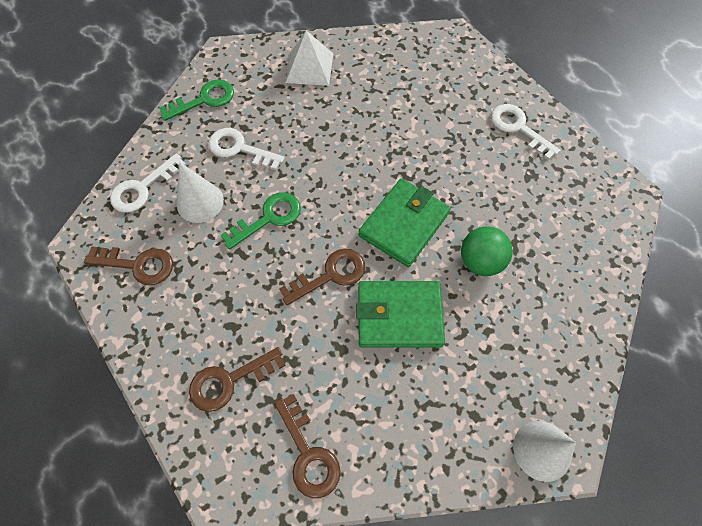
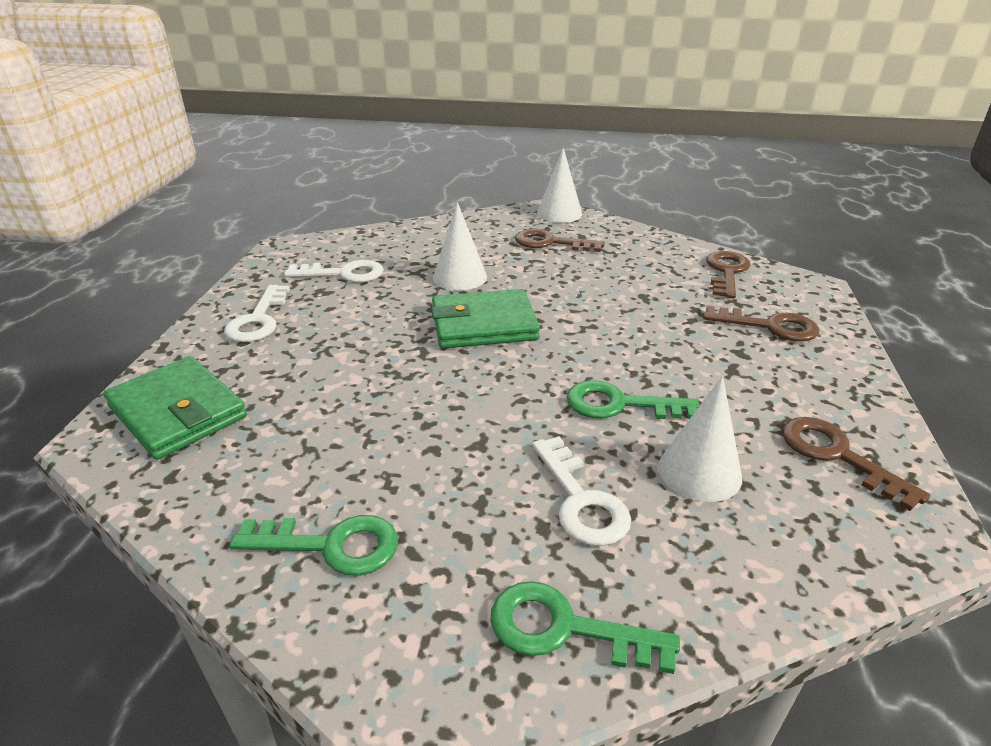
camera: 135 degrees left, 30 degrees down
white key [110,153,186,213] -> white key moved to [284,260,384,282]
brown key [279,249,365,305] -> brown key moved to [515,229,605,252]
white pyramid [286,30,333,86] -> green key [230,515,398,576]
green wallet [356,281,445,347] -> green wallet moved to [103,356,247,460]
green ball [461,226,513,276] -> white cone [433,202,487,291]

